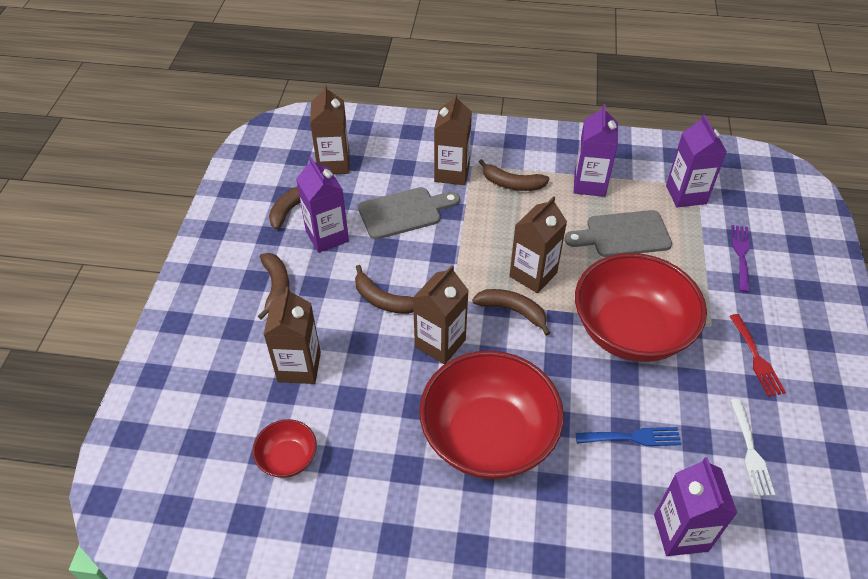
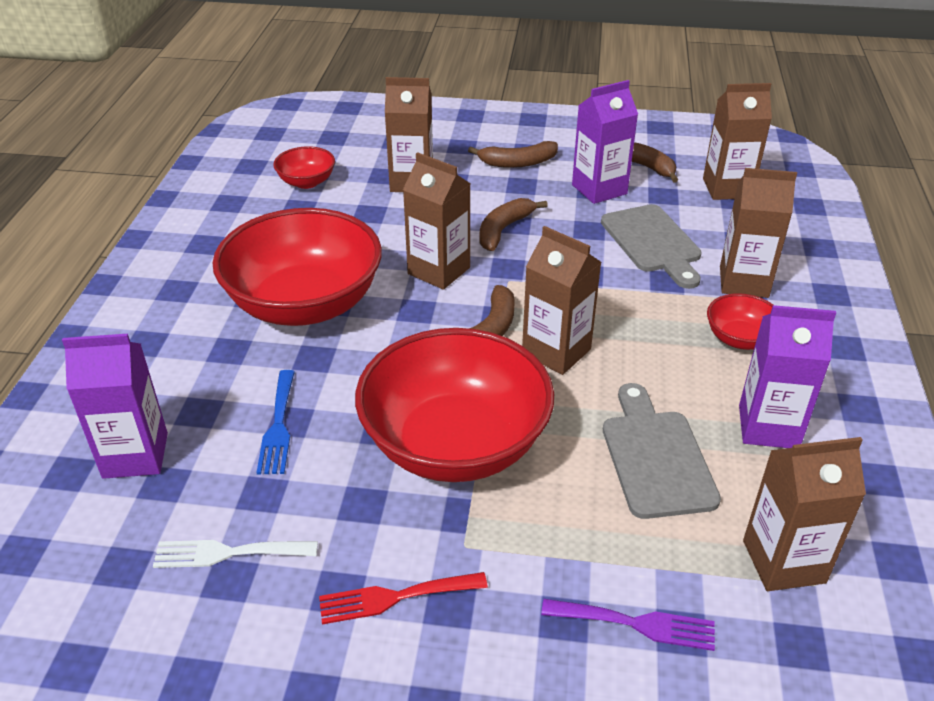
camera: 90 degrees right, 10 degrees down
brown banana [479,159,550,191] -> red bowl [707,293,773,350]
purple carton [666,114,727,207] -> brown carton [743,437,866,591]

